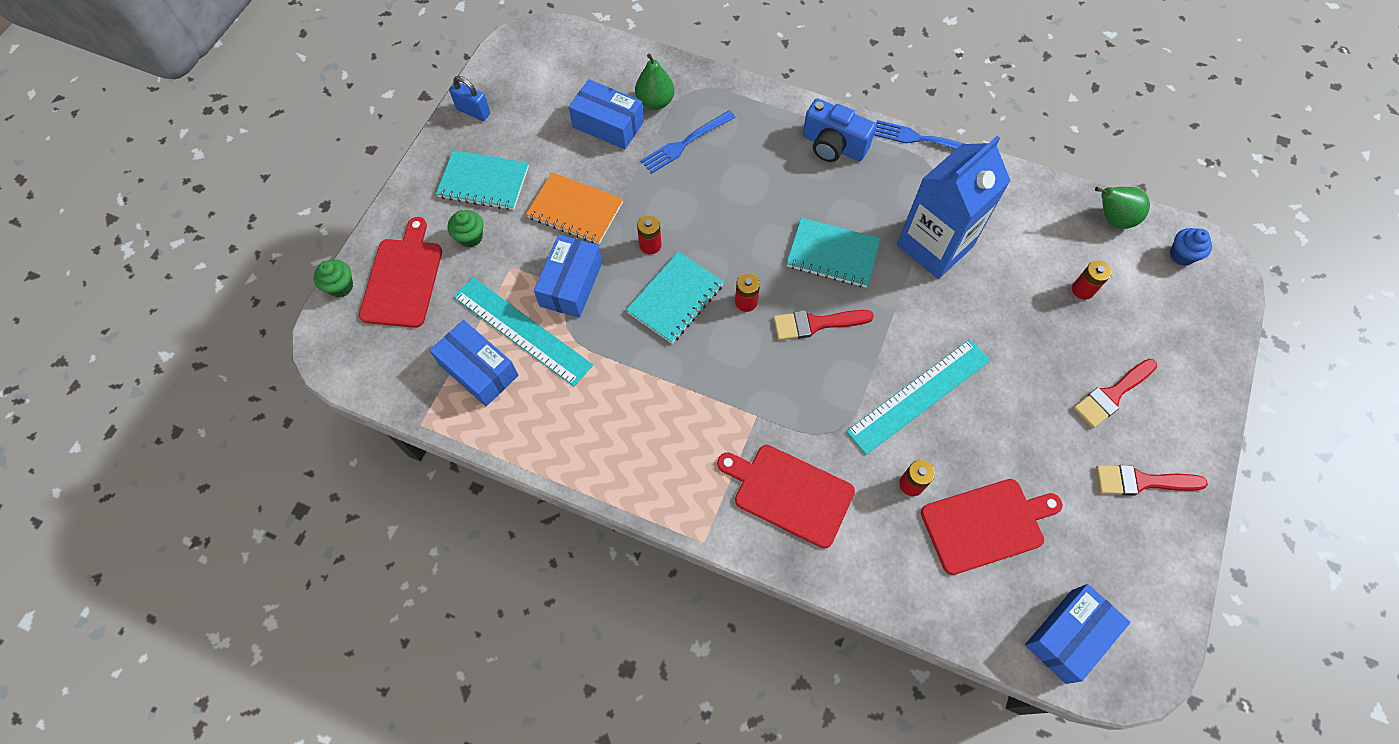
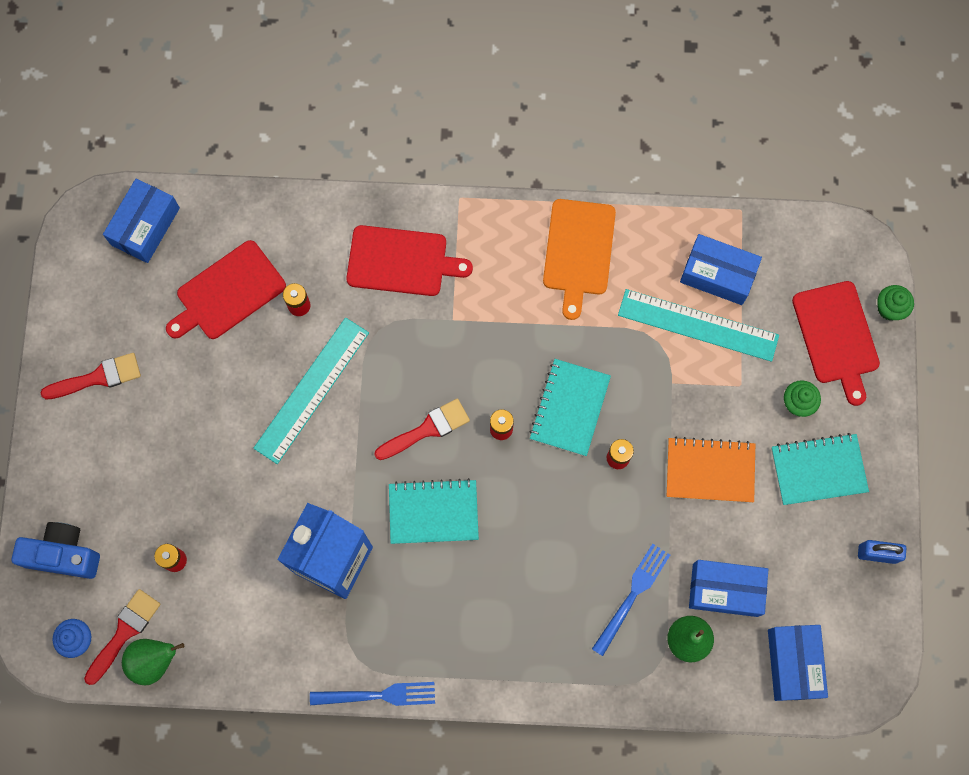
camera: 160 degrees right, 10 degrees up
blue box [534,235,602,318] -> blue box moved to [768,625,828,701]
blue camera [803,98,876,162] -> blue camera moved to [12,522,100,579]
red brush [1073,359,1157,428] -> red brush moved to [84,589,161,685]
none -> orange cutting board [543,199,616,320]

